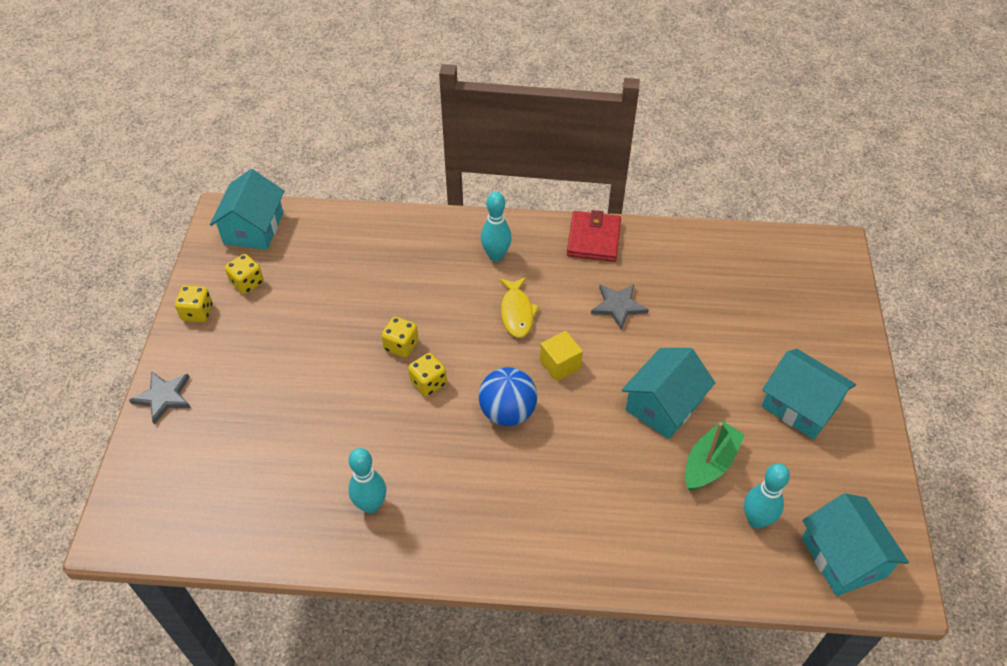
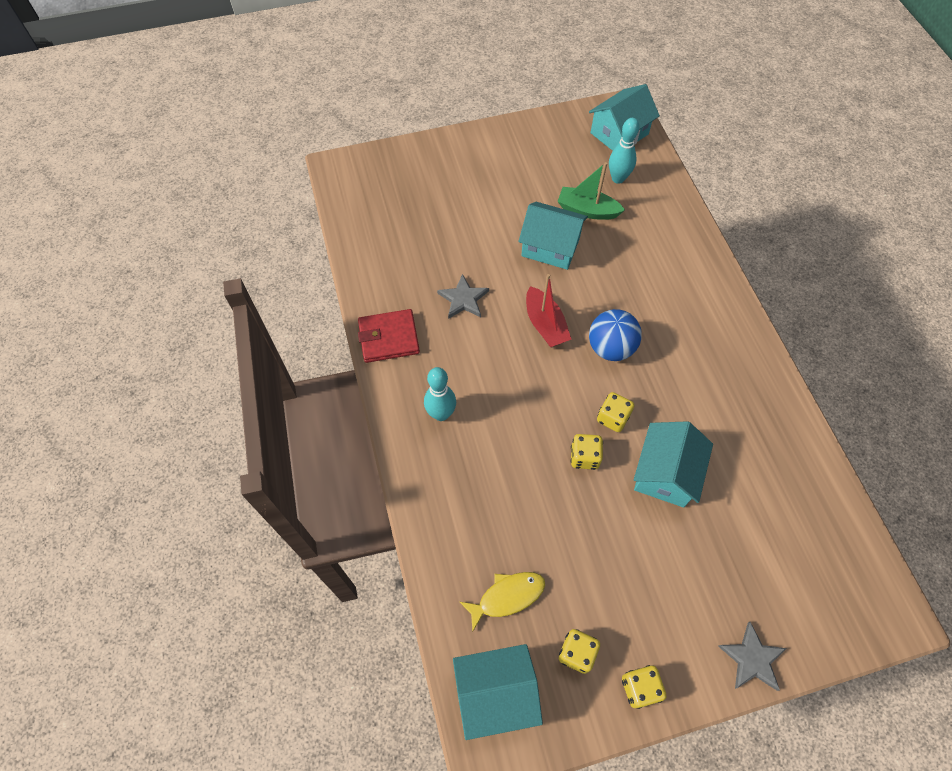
camera: 110 degrees left, 10 degrees up
turquoise bowling pin [348,448,386,514] -> none
yellow fish [499,277,539,338] -> yellow fish moved to [460,572,545,631]
yellow cube [540,331,583,381] -> red boat [526,274,572,347]
turquoise house [762,349,856,439] -> turquoise house moved to [634,421,713,508]

